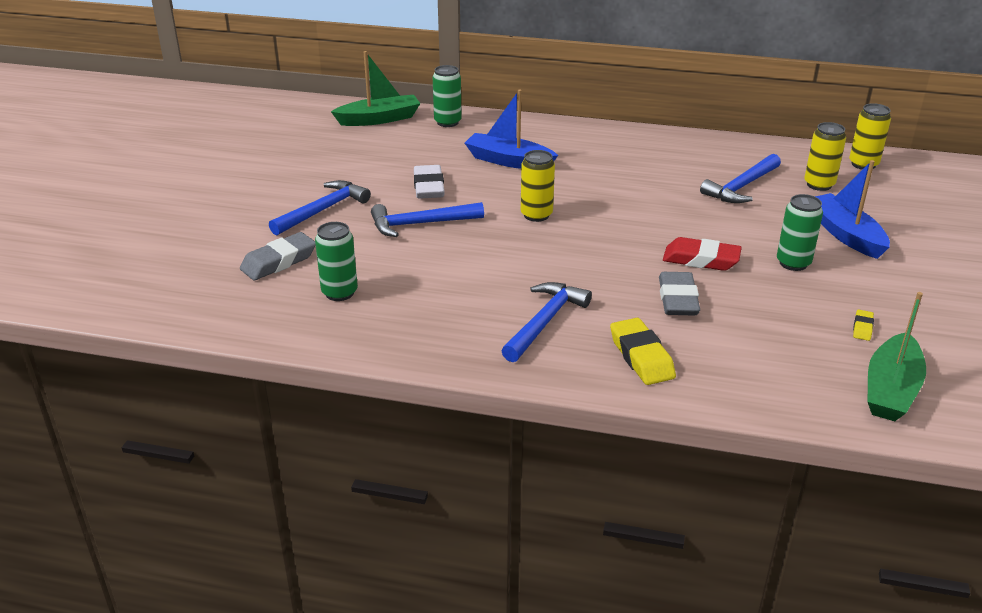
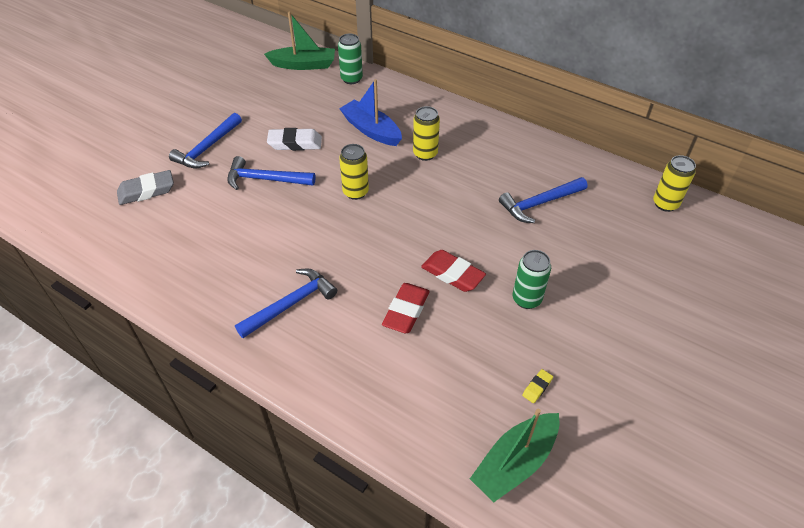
camera: 20 degrees right, 15 degrees up
blue hammer [269,180,371,236] -> blue hammer turned 150 degrees clockwise [169,113,242,168]
green can [315,222,358,301] -> none
white eraser [414,165,445,199] -> white eraser turned 75 degrees clockwise [267,128,322,151]
yellow eraser [610,318,676,385] -> none
grey eraser [659,272,700,316] -> red eraser [382,283,429,333]
yellow can [804,122,846,191] -> yellow can moved to [413,106,440,161]
blue boat [815,160,890,259] -> none

